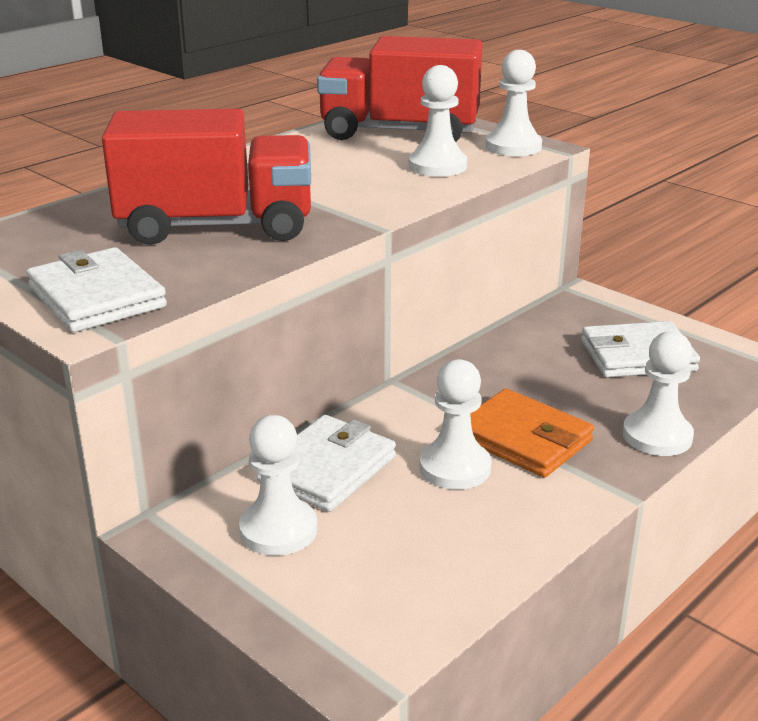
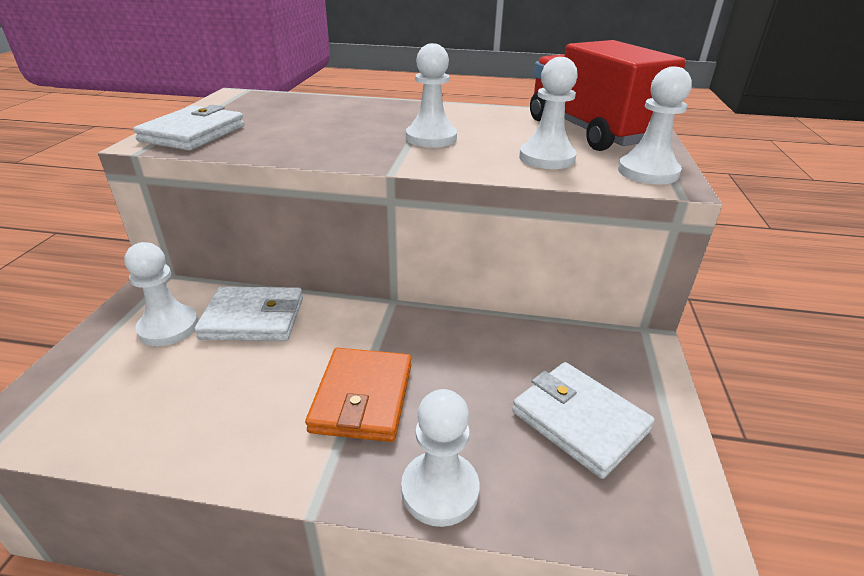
camera: 55 degrees right, 5 degrees up
red truck [102,109,311,245] -> none
white pawn [420,359,491,490] -> white pawn moved to [406,43,457,148]

